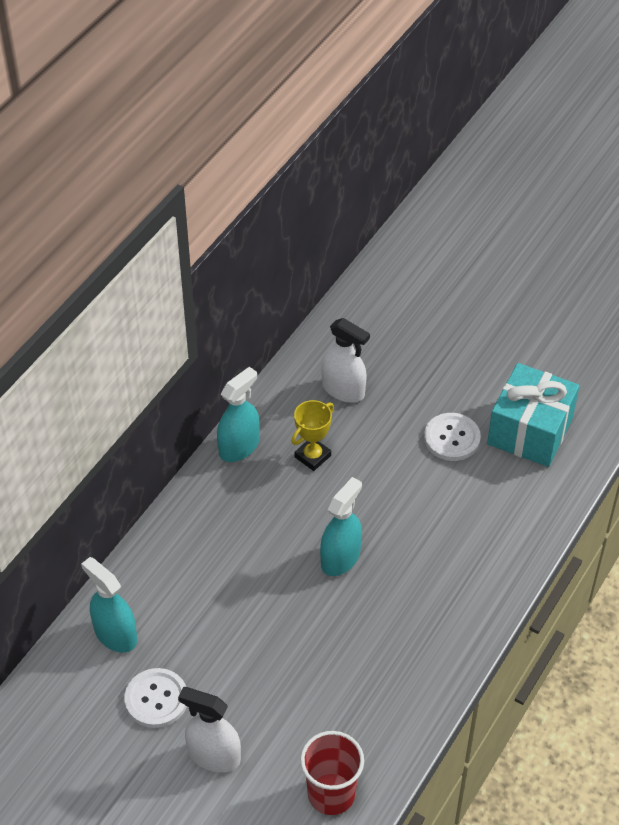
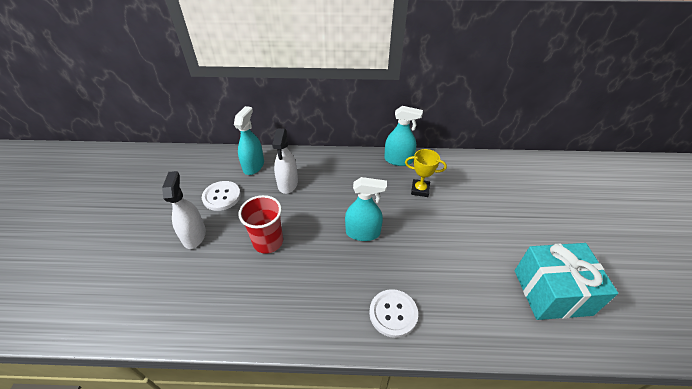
camera: 60 degrees right, 5 degrees down
red cup [300,731,364,815] -> red cup moved to [238,195,283,254]
white spray bottle [321,318,370,402] -> white spray bottle moved to [272,129,298,194]
white button [424,413,481,461] -> white button moved to [369,289,418,338]

